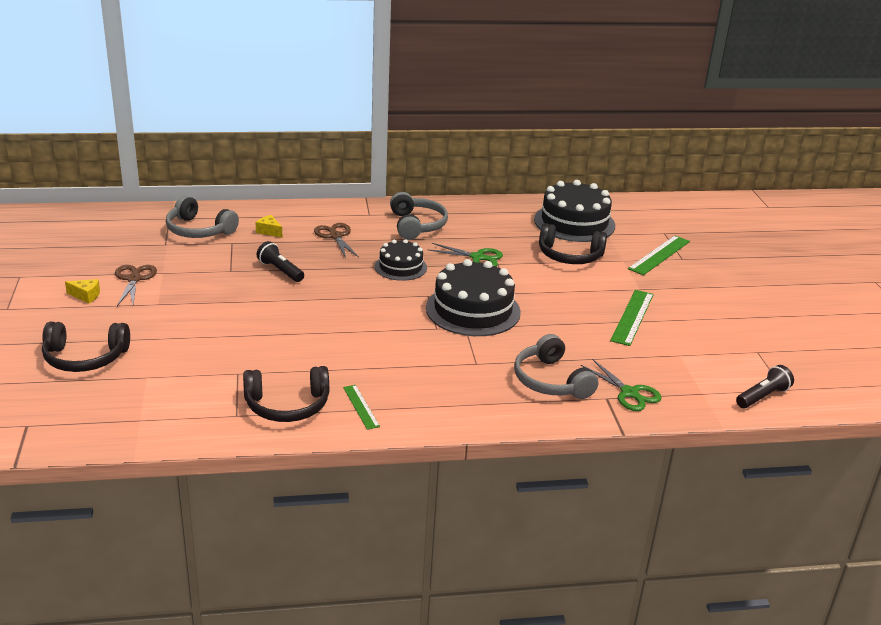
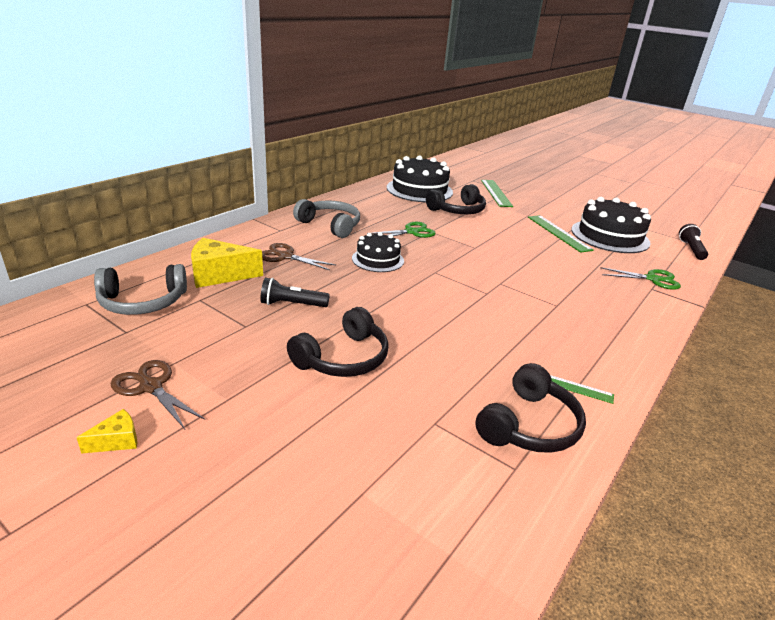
camera: 45 degrees left, 0 degrees up
black headphones [42,322,130,372] -> black headphones moved to [287,307,389,377]
yellow cheese [255,215,282,238] -> yellow cheese [191,238,263,288], size x2.04
black cake [426,259,521,336] -> black cake moved to [571,197,651,253]
grey headphones [514,334,598,399] -> none

